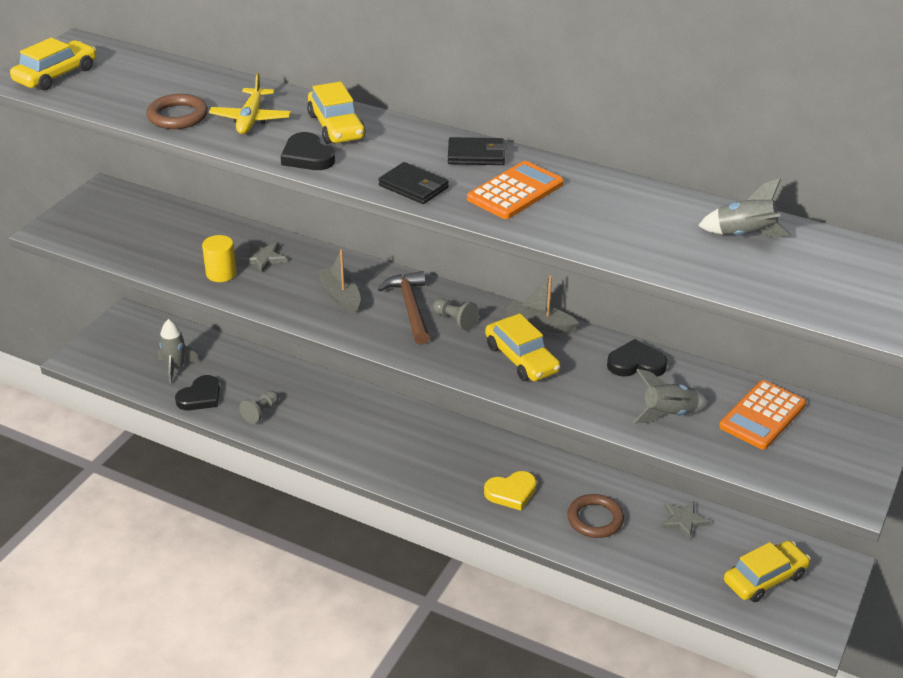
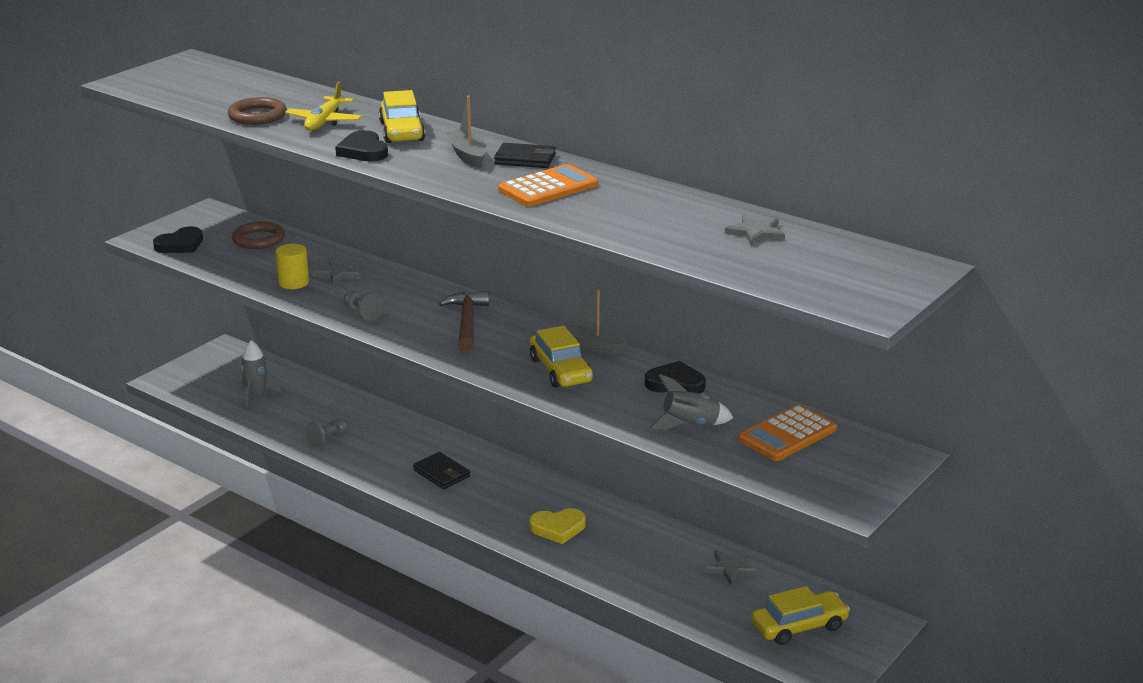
camera: 10 degrees right, 10 degrees down
yellow car [10,38,96,90] -> none
black heart [175,375,220,410] -> black heart moved to [153,226,203,253]
grey boat [316,250,361,313] -> grey boat moved to [446,95,486,168]
black wallet [379,162,449,204] -> black wallet moved to [413,452,470,489]
grey pawn [433,298,479,331] -> grey pawn moved to [343,291,384,321]
brown ring [567,494,624,538] -> brown ring moved to [232,221,285,249]
grey rocket [698,178,792,238] -> grey star [725,214,785,246]

